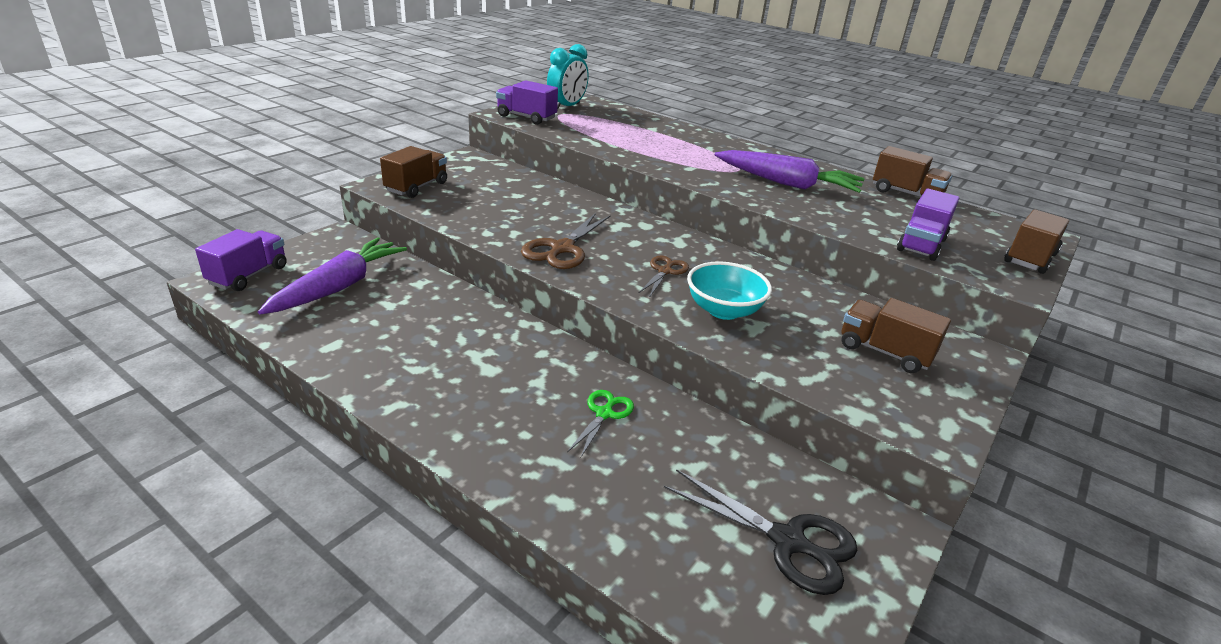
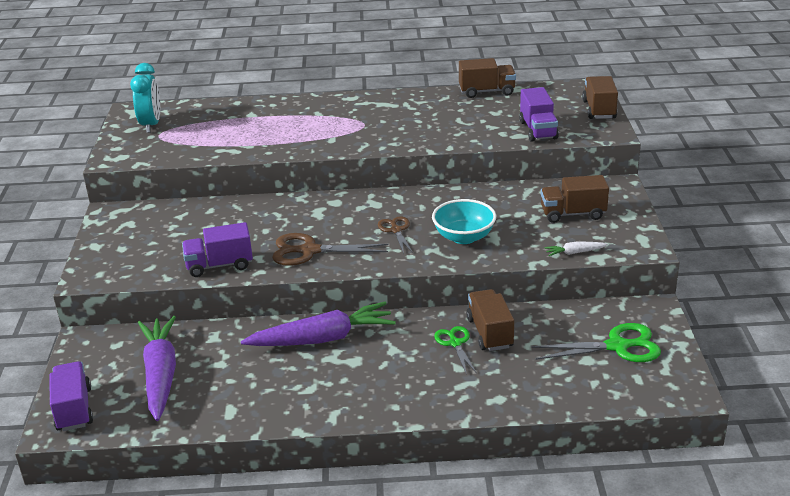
camera: 35 degrees left, 0 degrees up
brown truck [380,146,447,198] -> brown truck moved to [466,289,514,351]
purple truck [496,80,558,125] -> purple truck moved to [182,222,253,277]
brown scissors [521,213,610,269] -> brown scissors turned 105 degrees clockwise [272,233,389,266]
black scissors [664,469,857,595] -> green scissors [532,323,661,362]
purple carrot [715,150,865,193] -> purple carrot moved to [241,302,396,346]
none -> white carrot [544,242,608,256]

